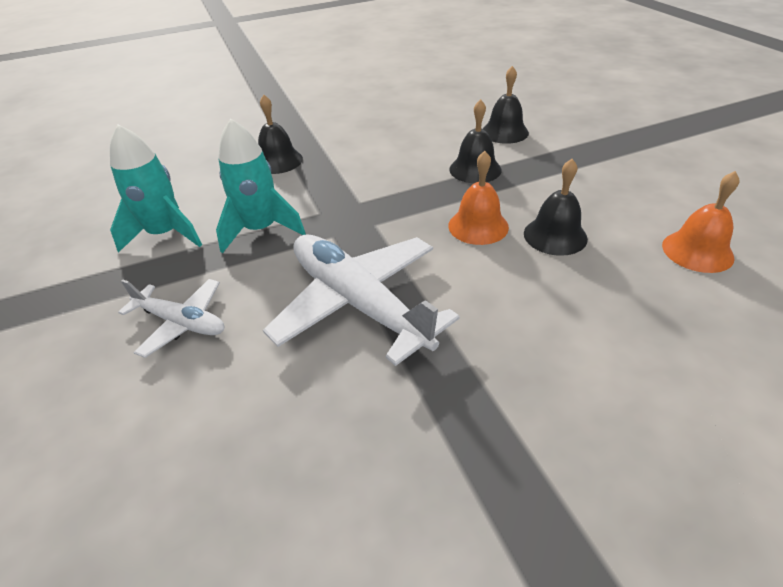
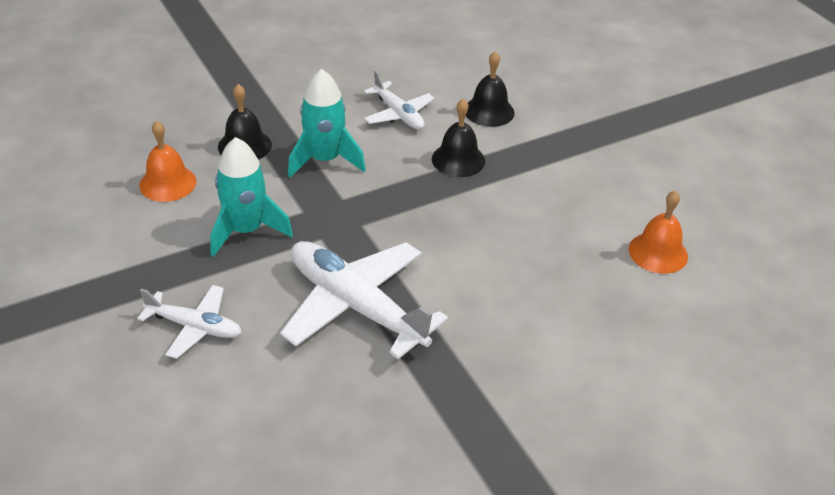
camera: 10 degrees left, 0 degrees up
turquoise rocket [110,124,202,253] -> turquoise rocket moved to [288,69,366,177]
orange bell [448,151,509,245] -> orange bell moved to [139,121,196,202]
black bell [524,159,588,256] -> none
none -> white plane [364,71,435,130]

